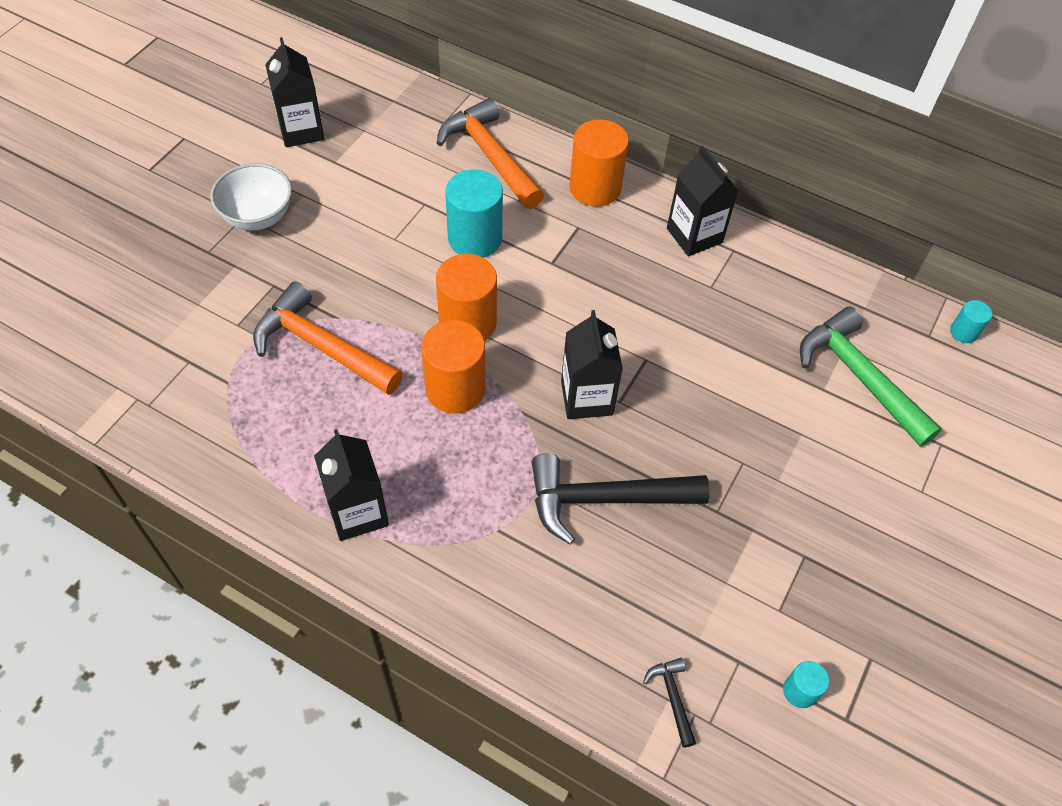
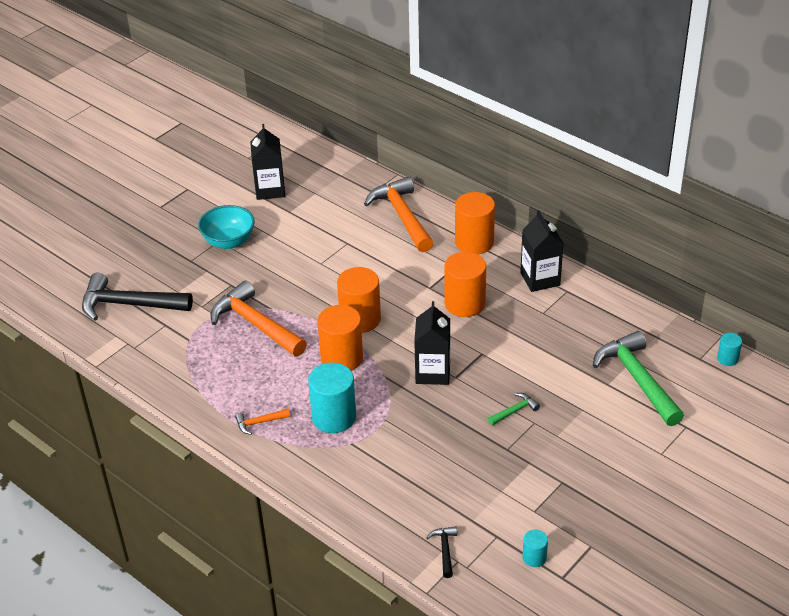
camera: 15 degrees right, 15 degrees down
white bowl [210,163,292,230] -> turquoise bowl [198,205,254,249]
black carton [314,429,389,541] -> orange hammer [235,409,290,435]
turquoise cylinder [445,170,503,258] -> turquoise cylinder moved to [308,362,356,433]
black hammer [532,453,709,545] -> black hammer moved to [82,273,193,320]
none -> orange cylinder [444,252,486,317]
none -> green hammer [488,393,540,425]

